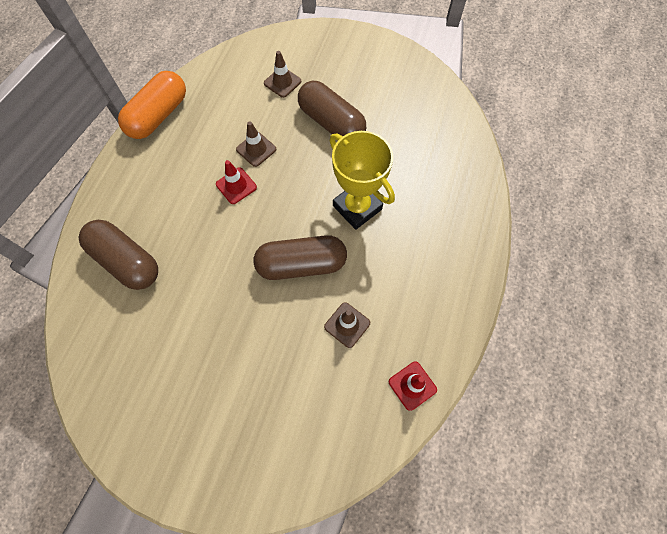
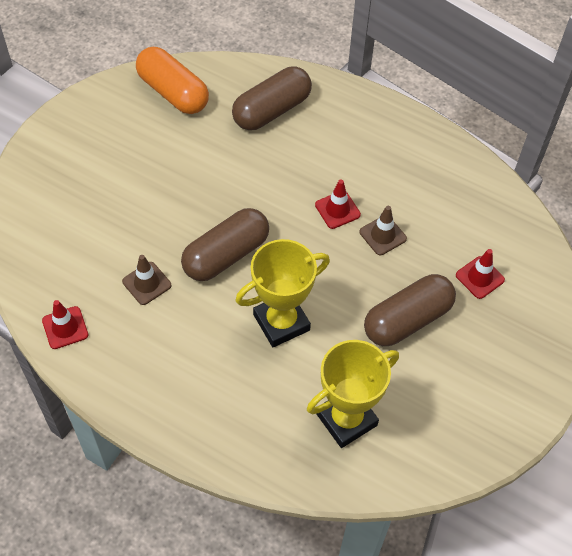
camera: 100 degrees right, 10 degrees down
orange capsule [118,71,186,139] -> orange capsule moved to [136,47,209,114]
brown capsule [254,235,347,280] -> brown capsule turned 45 degrees clockwise [181,208,269,281]
brown traffic cone [264,51,301,98] -> red traffic cone [456,249,505,299]
none -> yellow trophy [307,340,399,448]

